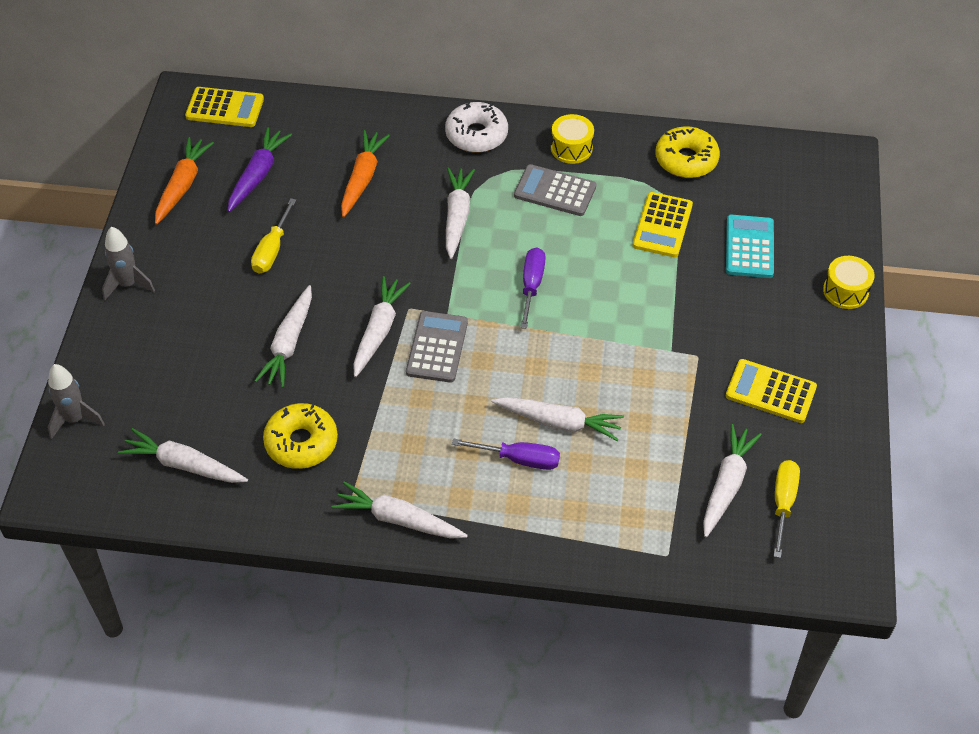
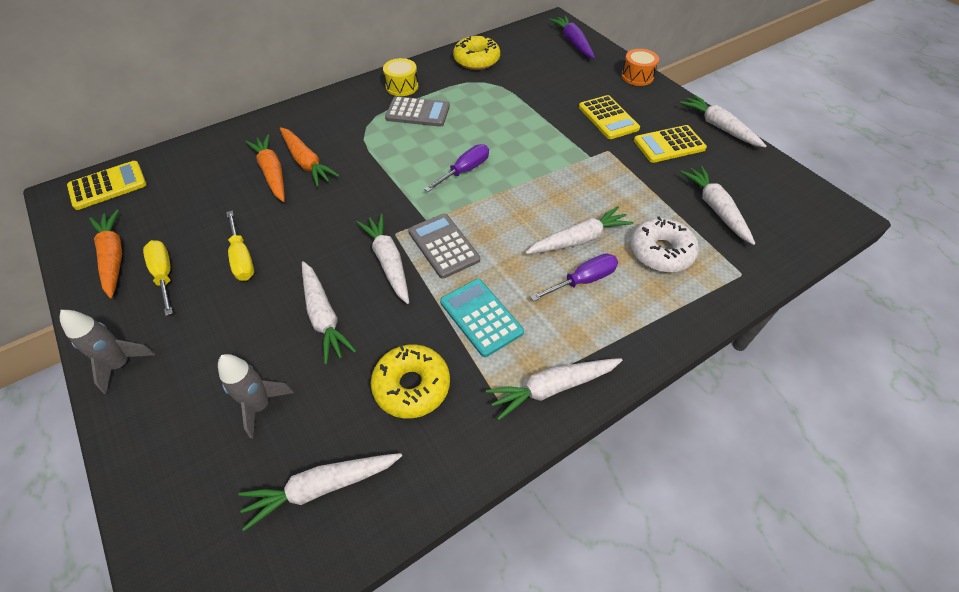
camera: 40 degrees left, 0 degrees up
grey rocket [48,364,105,439] -> grey rocket moved to [218,354,294,438]
purple carrot [228,127,292,212] -> purple carrot moved to [549,15,595,59]
white donut [445,102,508,153] -> white donut moved to [631,216,699,272]
white carrot [446,168,475,259] -> white carrot moved to [679,94,767,148]
grey calculator [514,164,596,216] -> grey calculator turned 150 degrees counterclockwise [385,96,450,127]
purple screwdriver [520,247,546,329] -> purple screwdriver turned 75 degrees clockwise [424,144,489,192]
yellow calculator [633,192,693,257] -> yellow calculator moved to [579,95,640,139]
turquoise calculator [726,215,774,278] -> turquoise calculator moved to [440,279,524,357]
yellow screwdriver [773,460,800,558] -> yellow screwdriver moved to [143,240,173,316]
yellow drum [823,256,875,309] -> orange drum [622,49,659,86]
none -> orange carrot [280,127,340,187]

